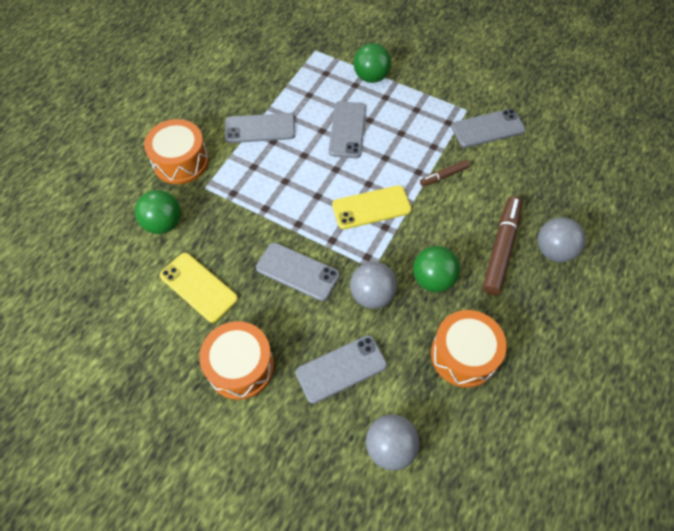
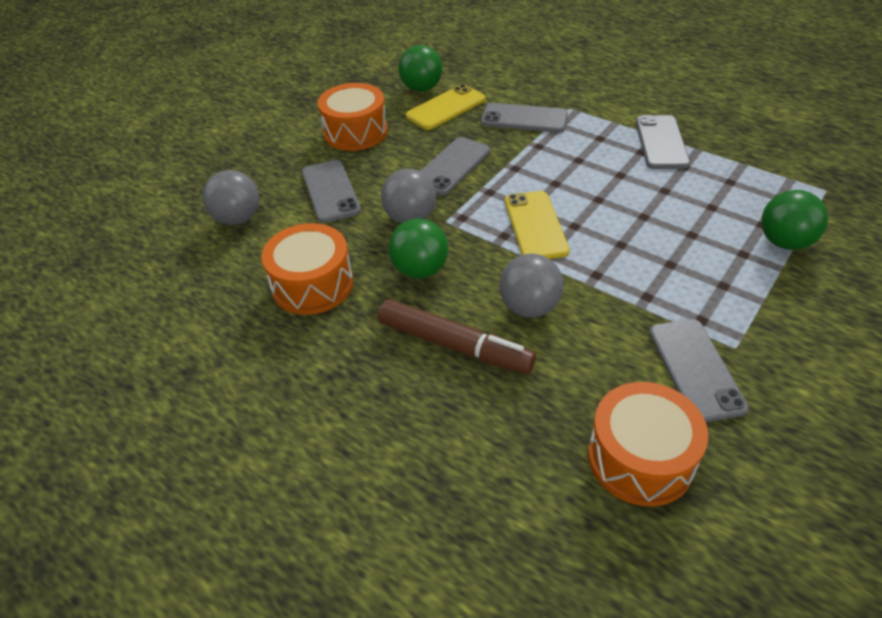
camera: 100 degrees right, 15 degrees down
green ball [135,190,181,234] -> green ball moved to [398,45,442,92]
orange drum [144,119,209,184] -> orange drum moved to [588,382,708,506]
grey phone [329,101,366,158] -> grey phone moved to [481,103,568,133]
brown marker [420,160,470,186] -> none
grey ball [537,217,586,262] -> grey ball moved to [499,254,564,318]

